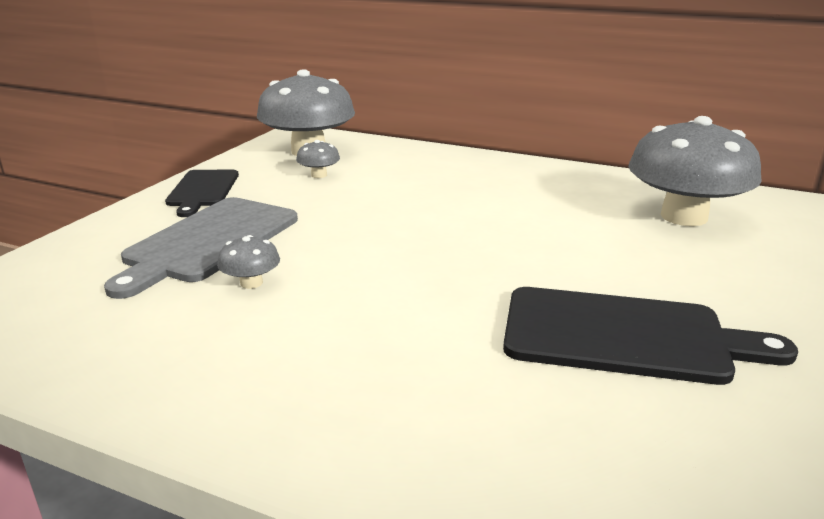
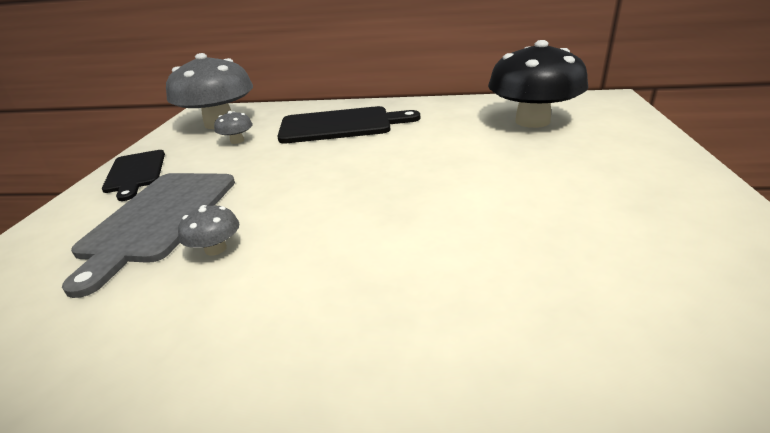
camera: 15 degrees left, 5 degrees up
black cutting board [503,287,798,385] -> black cutting board moved to [277,106,420,143]
grey mushroom [628,116,762,226] -> black mushroom [488,40,588,128]

